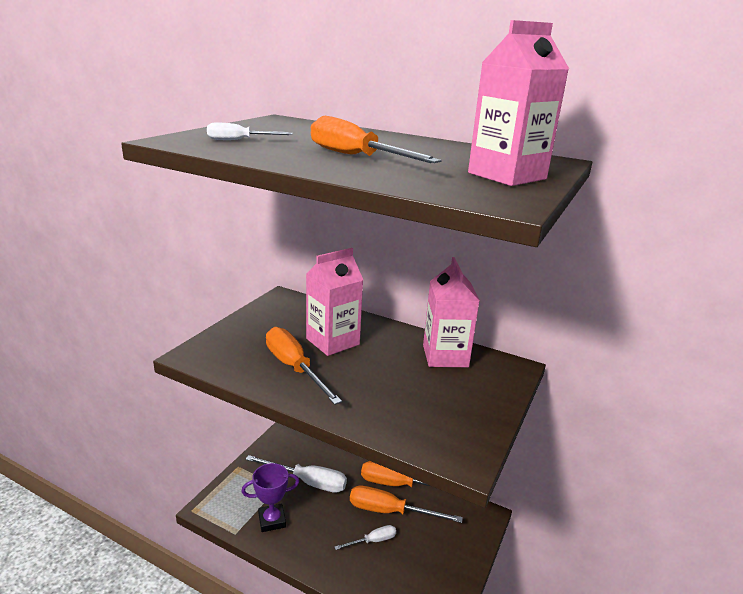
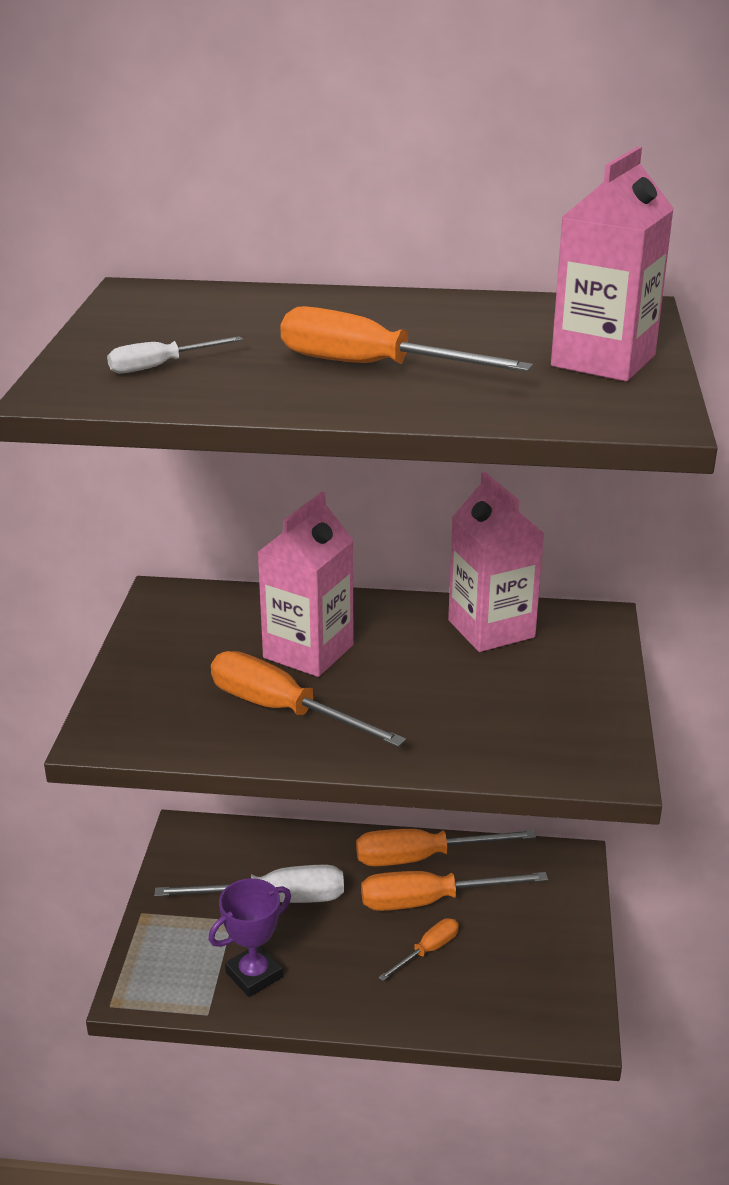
camera: 20 degrees left, 5 degrees up
white screwdriver [334,525,396,550] -> orange screwdriver [378,918,459,981]

